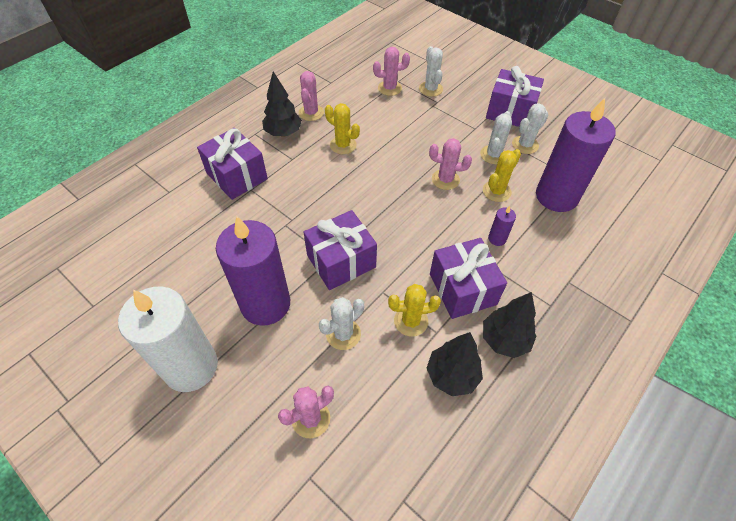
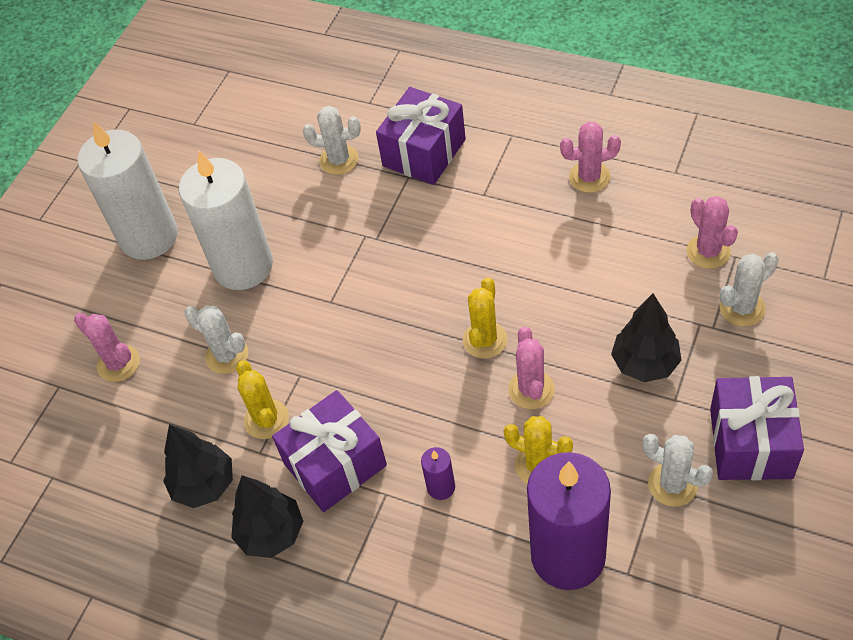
camera: 80 degrees right, 0 degrees up
purple candle [216,216,290,326] -> white candle [179,151,273,290]
black tree [262,71,302,137] -> black tree moved to [611,293,682,382]
purple gift [303,210,377,290] -> none
yellow cactus [325,103,360,154] -> yellow cactus moved to [463,277,507,359]
white cactus [480,111,512,164] -> white cactus moved to [303,106,361,175]

